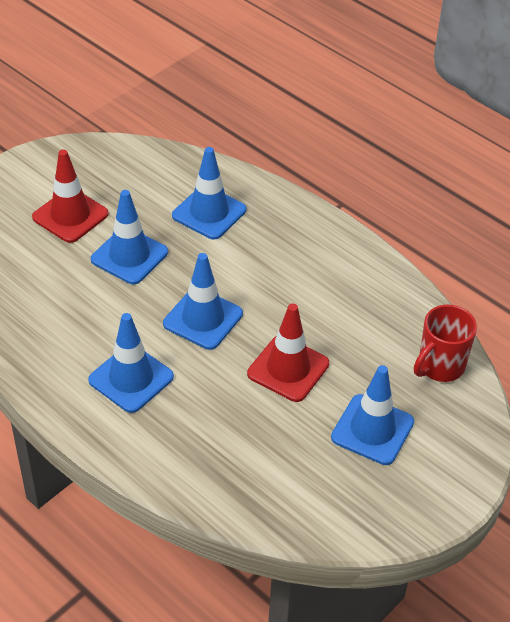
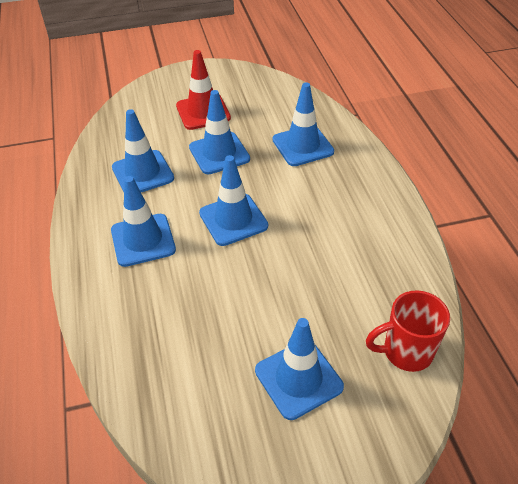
camera: 35 degrees right, 0 degrees up
red traffic cone [247,304,329,402] -> none
none -> blue traffic cone [112,109,174,192]

